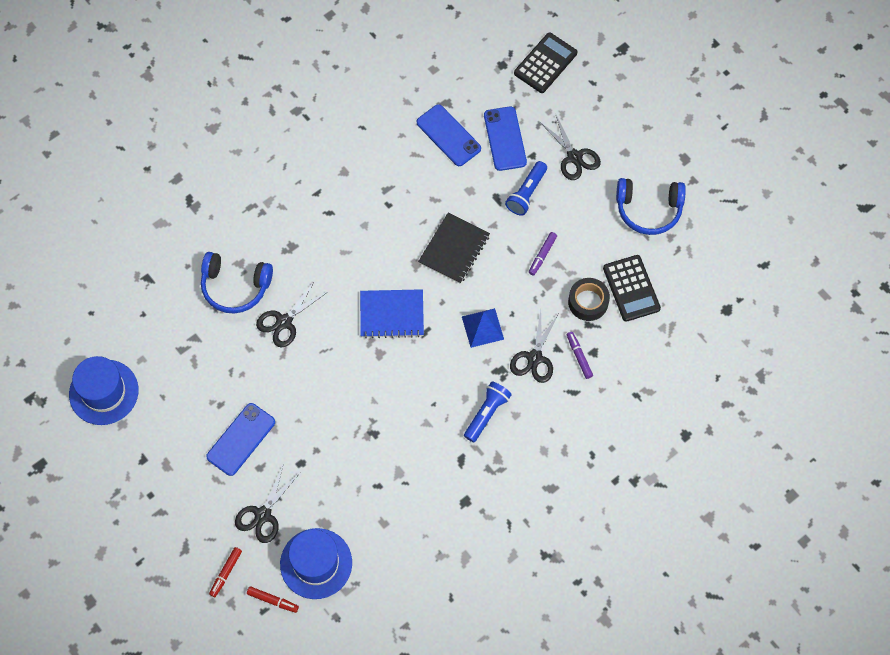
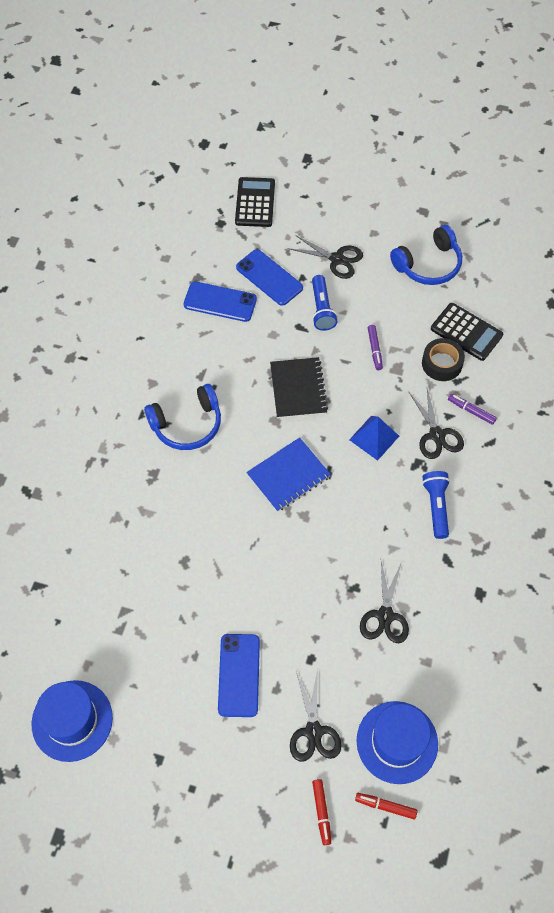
camera: 35 degrees left, 5 degrees down
blue headphones [201,252,273,314] -> blue headphones moved to [144,384,221,450]
red marker [247,586,299,613] -> red marker turned 150 degrees counterclockwise [355,793,417,819]
black scissors [256,281,328,347] -> black scissors moved to [360,561,409,643]

